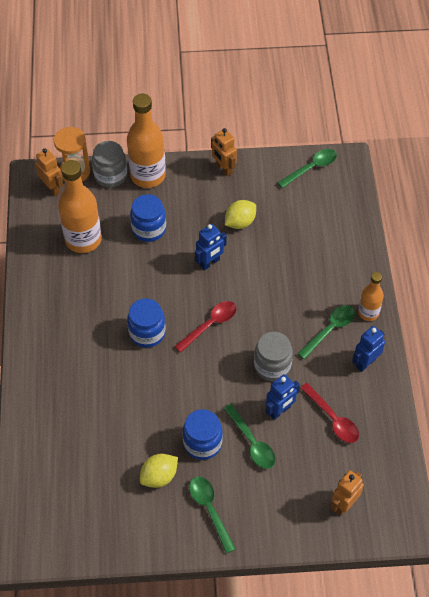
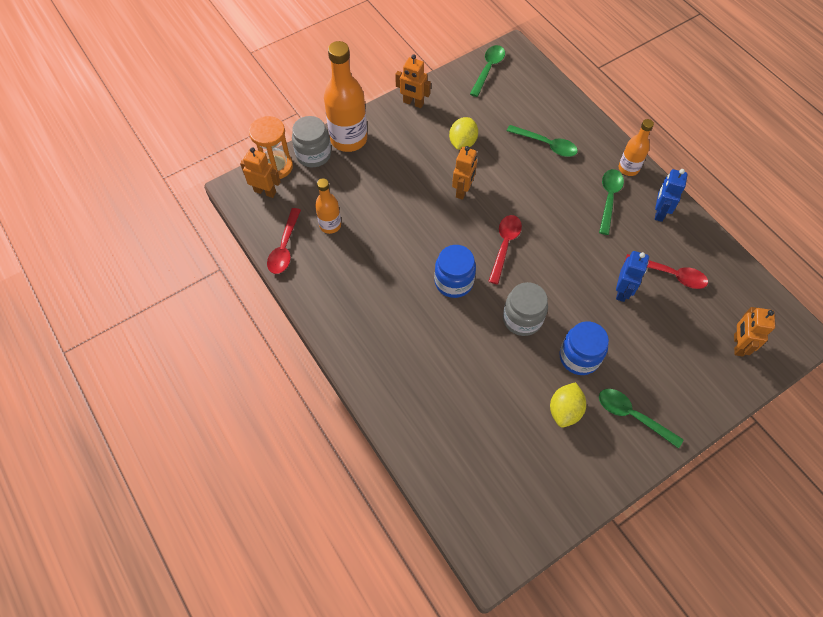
camera: 30 degrees left, 5 degrees up
orange bottle [58,160,102,253] -> orange bottle [315,178,341,234], size x0.56
blue jar [130,194,166,242] -> none
blue robot [195,224,227,270] -> orange robot [452,146,477,200]
green spoon [223,404,276,469] -> green spoon moved to [507,125,578,157]
grey jar [254,332,293,381] -> grey jar moved to [503,282,548,336]
none -> red spoon [267,208,301,274]

